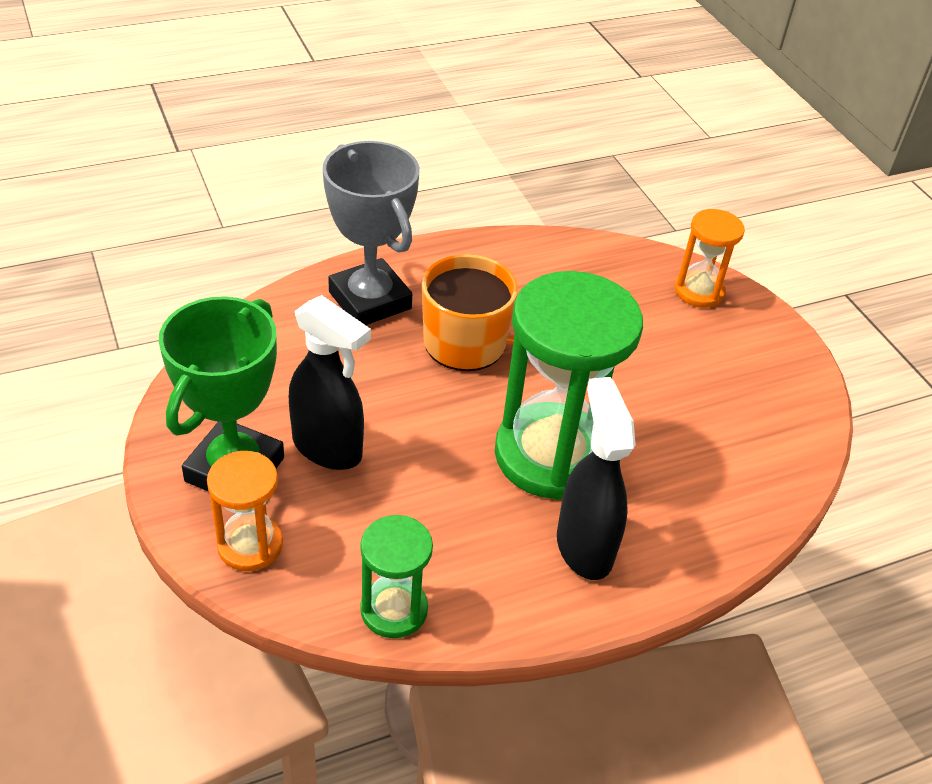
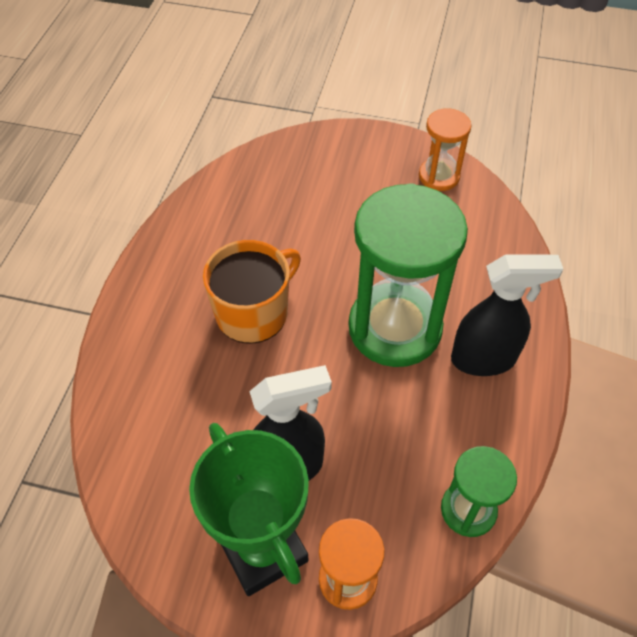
camera: 50 degrees left, 10 degrees up
grey trophy [322,141,420,325] -> none
black spray bottle [557,377,636,580] -> black spray bottle turned 150 degrees clockwise [451,255,563,376]
orange hourglass [675,209,745,308] -> orange hourglass moved to [419,108,471,191]

